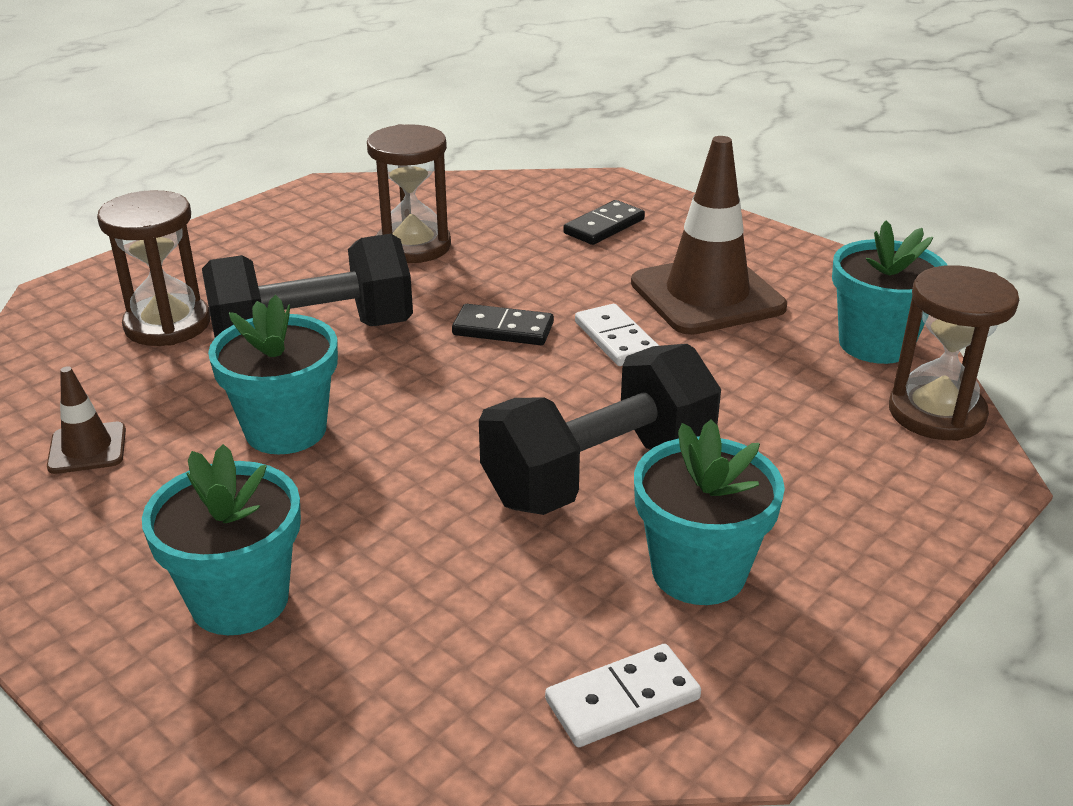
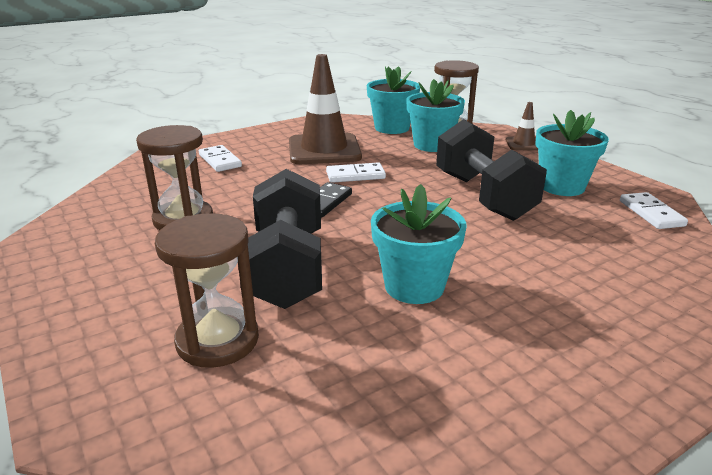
camera: 75 degrees left, 5 degrees down
brown traffic cone [47,366,126,474] -> brown traffic cone moved to [506,102,538,151]
turquoise flower pot [142,444,301,635] -> turquoise flower pot moved to [406,79,465,152]
black domino [563,200,645,245] -> white domino [199,145,242,172]

